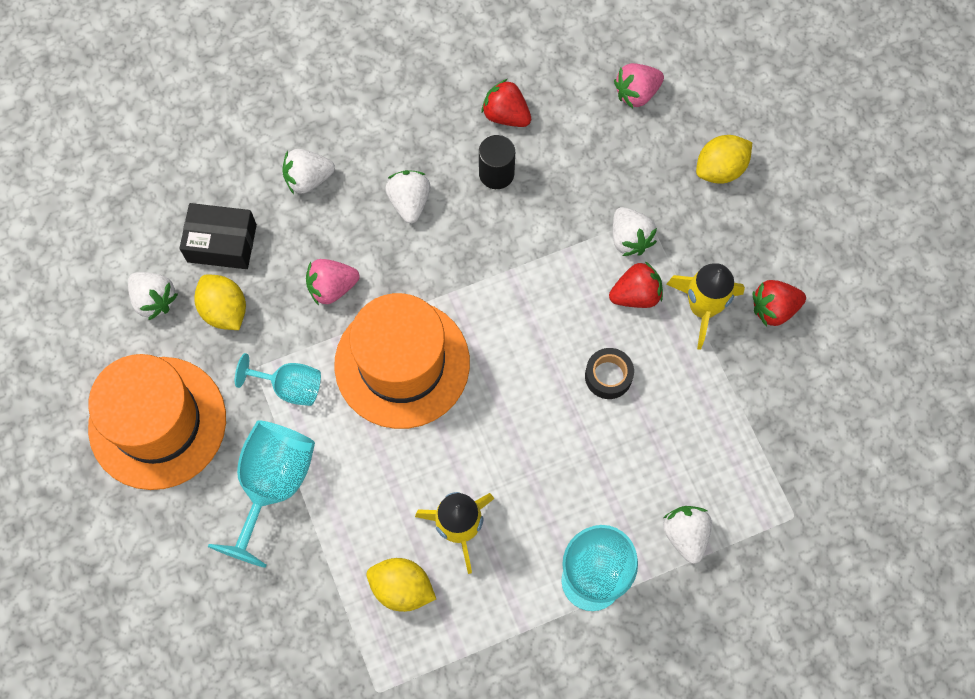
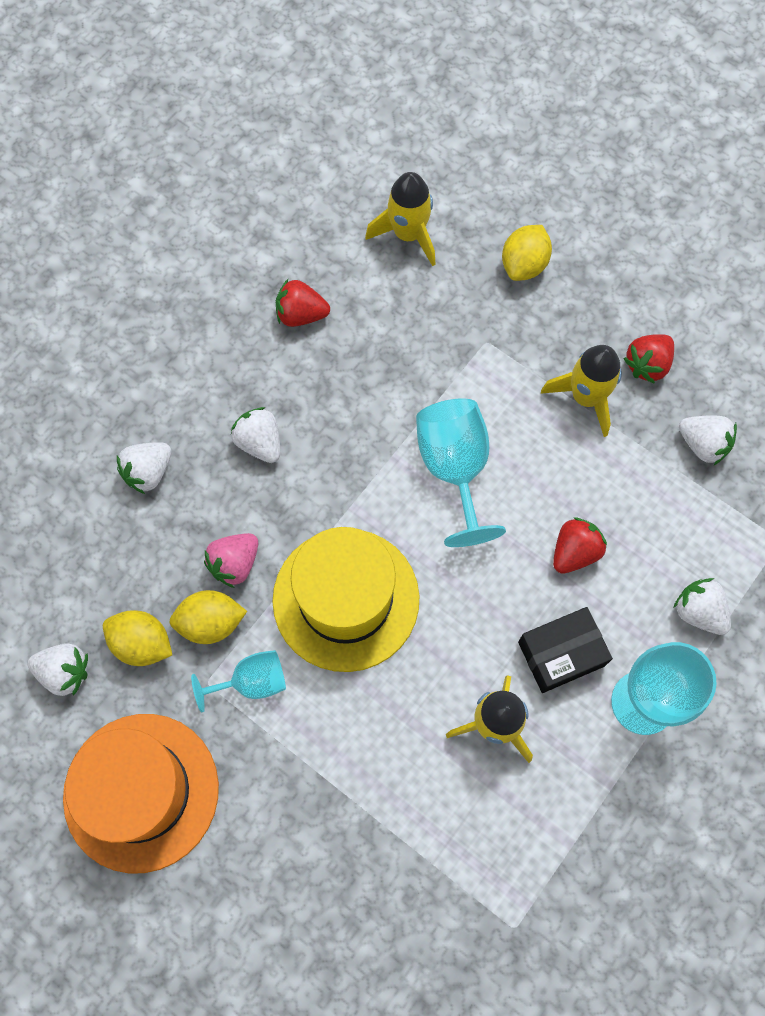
camera: 30 degrees left, 0 degrees up
black box [179,203,257,269] -> black box moved to [518,607,613,693]
turquoise goblet [208,420,315,568] -> turquoise goblet moved to [416,399,506,547]
orange hat [334,293,470,429] -> yellow hat [272,527,420,672]
yellow lemon [367,558,436,612] -> yellow lemon moved to [169,590,247,644]
black cylinder [479,135,515,189] -> none
black tape [585,348,634,399] -> none
red strawberry [609,261,663,308] -> red strawberry moved to [553,517,607,574]
white strawberry [613,207,657,256] -> white strawberry moved to [679,416,737,466]
pink strawberry [614,63,664,108] -> yellow rocket [365,172,435,266]

